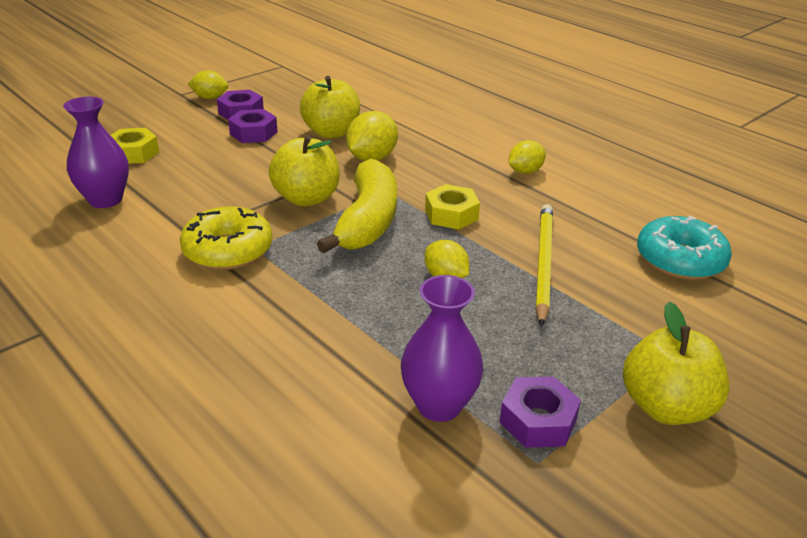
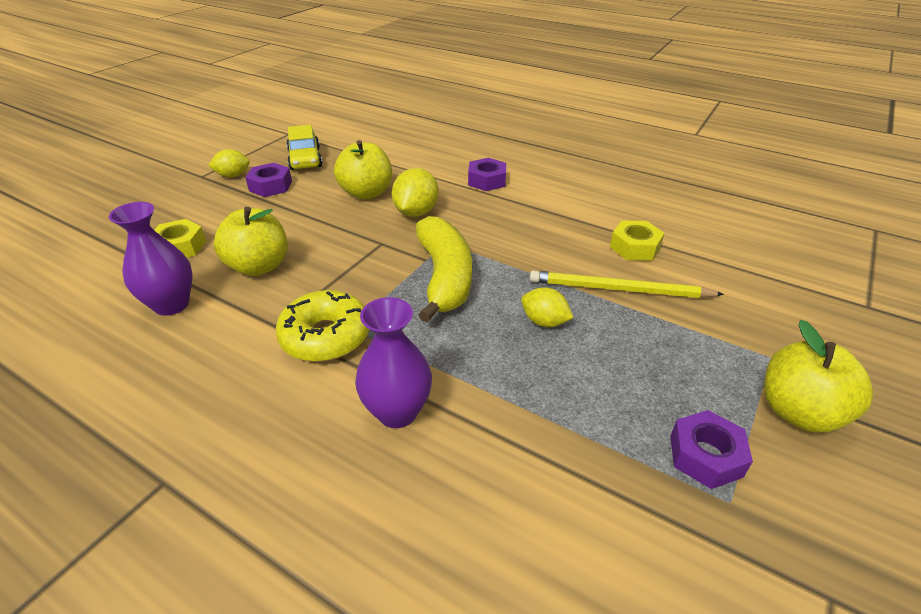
camera: 15 degrees left, 5 degrees up
purple nut [228,109,278,143] -> purple nut moved to [468,158,506,191]
yellow apple [269,135,340,207] -> yellow apple moved to [214,207,288,276]
purple vase [401,275,483,422] -> purple vase moved to [355,297,432,428]
yellow nut [425,184,480,229] -> yellow nut moved to [610,220,665,261]
yellow lemon [509,140,546,174] -> none
yellow pencil [535,204,553,327] -> yellow pencil turned 75 degrees counterclockwise [530,271,724,298]
turquoise donut [637,216,732,280] -> none
none -> yellow car [286,125,322,170]

